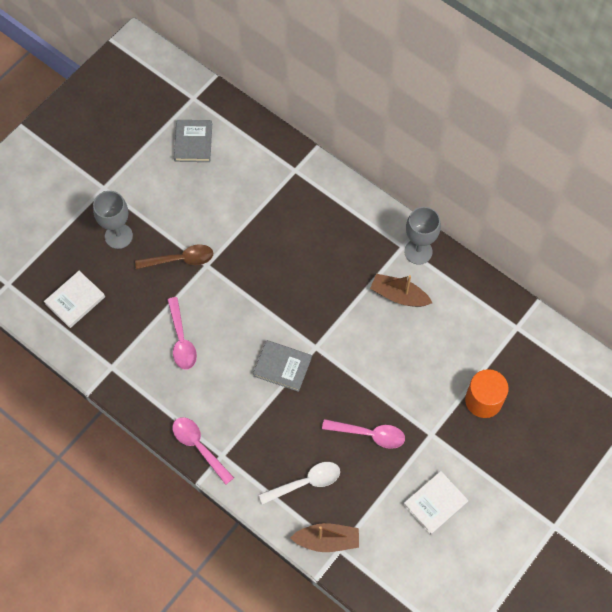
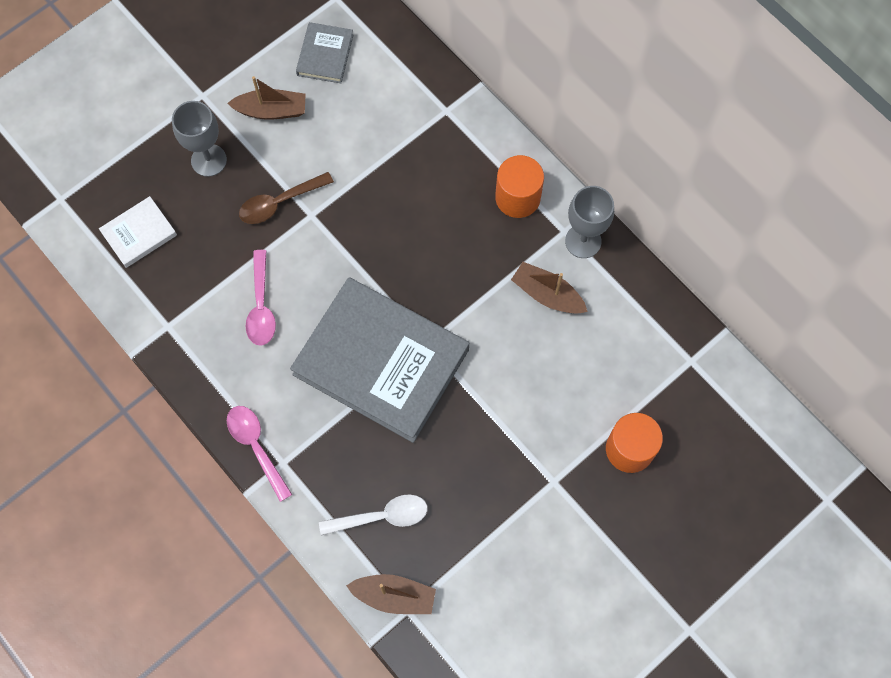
camera: 10 degrees right, 5 degrees up
brown spoon [135,245,213,269] -> brown spoon turned 150 degrees clockwise [239,172,334,224]
grey book [253,340,312,392] -> grey book [290,277,469,443], size x2.25
pink spoon [322,419,405,449] -> none
white book [403,471,468,535] -> none
none -> brown boat [227,76,306,120]
none -> orange cylinder [495,155,544,218]

